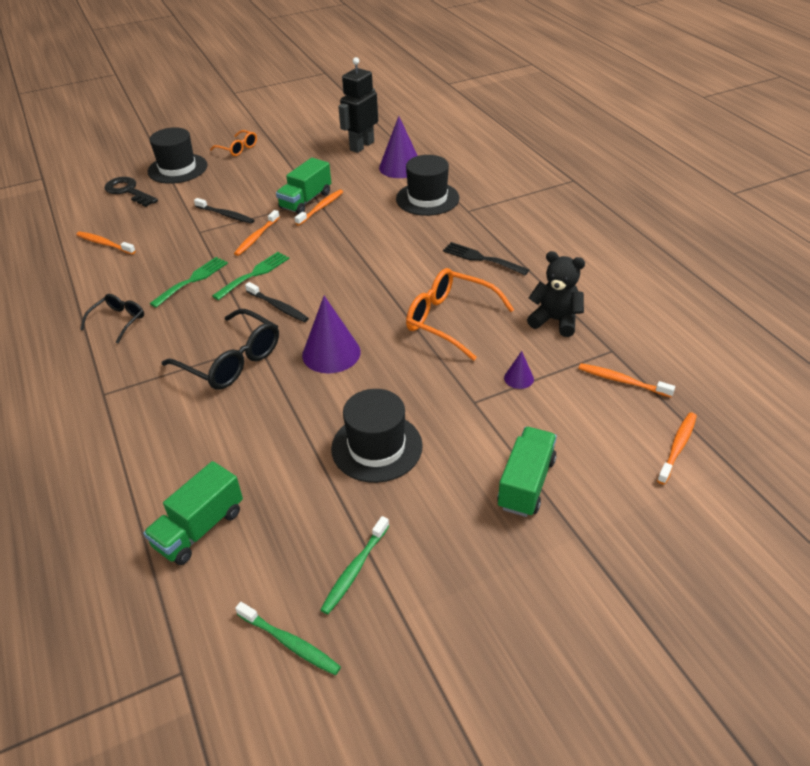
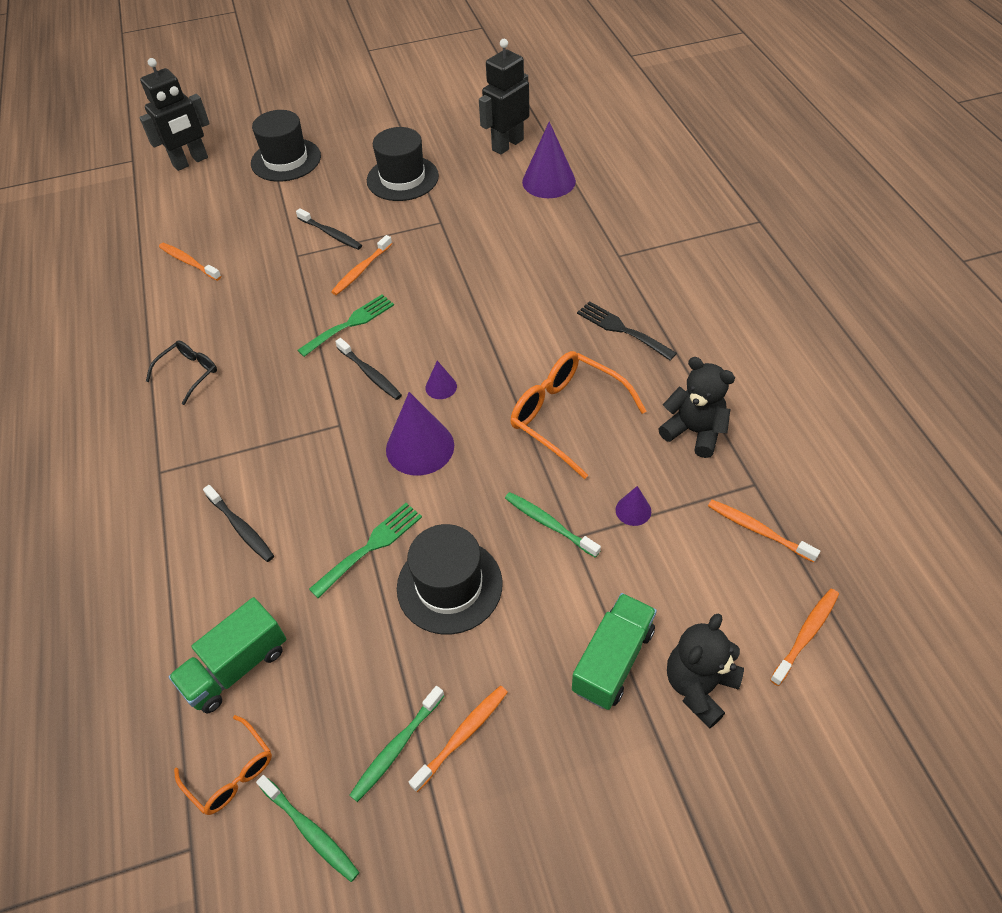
camera: 10 degrees right, 10 degrees up
black key [105,177,158,207] -> none
green fork [149,257,228,308] -> green fork moved to [309,503,422,599]
black glasses [162,309,279,390] -> none
orange glasses [210,130,257,156] -> orange glasses moved to [174,715,272,815]
green truck [276,158,331,214] -> none
orange toothbrush [295,189,343,226] -> orange toothbrush moved to [409,686,508,792]
black hat [396,155,459,216] -> black hat moved to [367,127,439,201]
none -> black robot [139,58,210,171]
none -> black toothbrush [203,485,274,562]
none -> purple cone [425,361,457,399]
none -> green toothbrush [505,492,601,558]
none -> black teddy bear [667,613,744,728]

